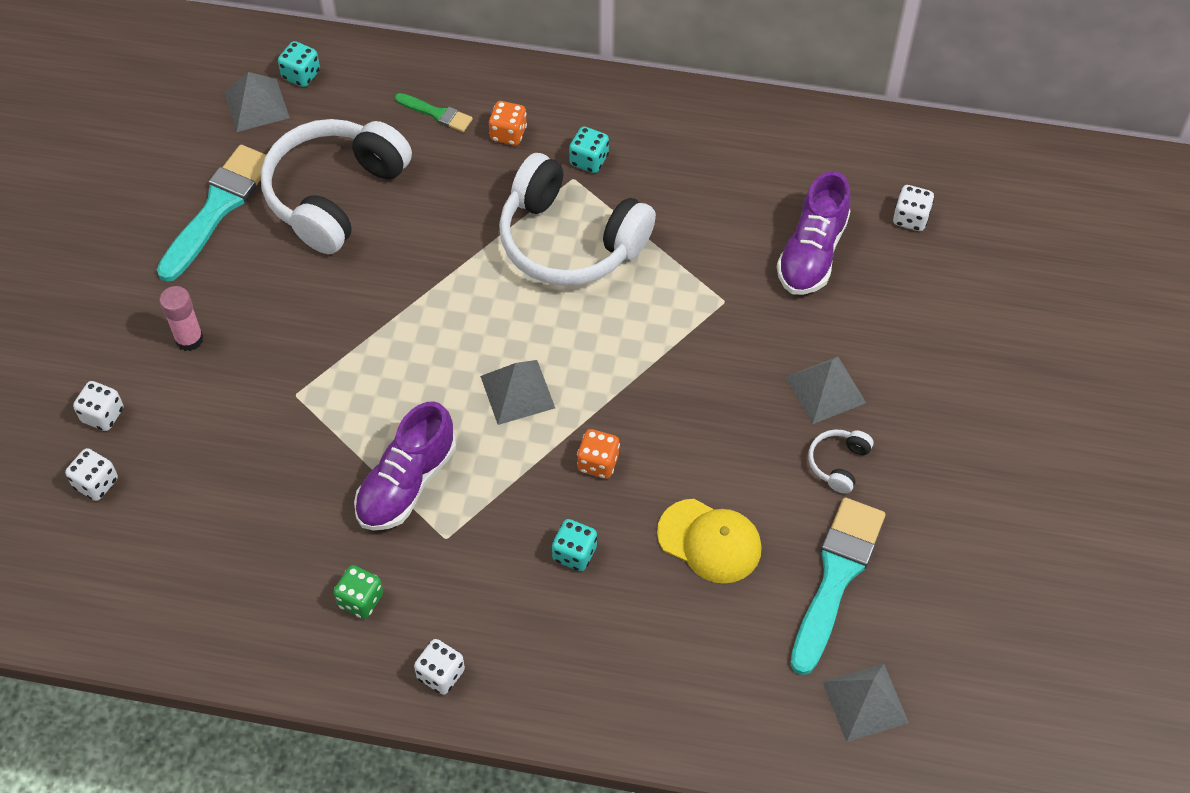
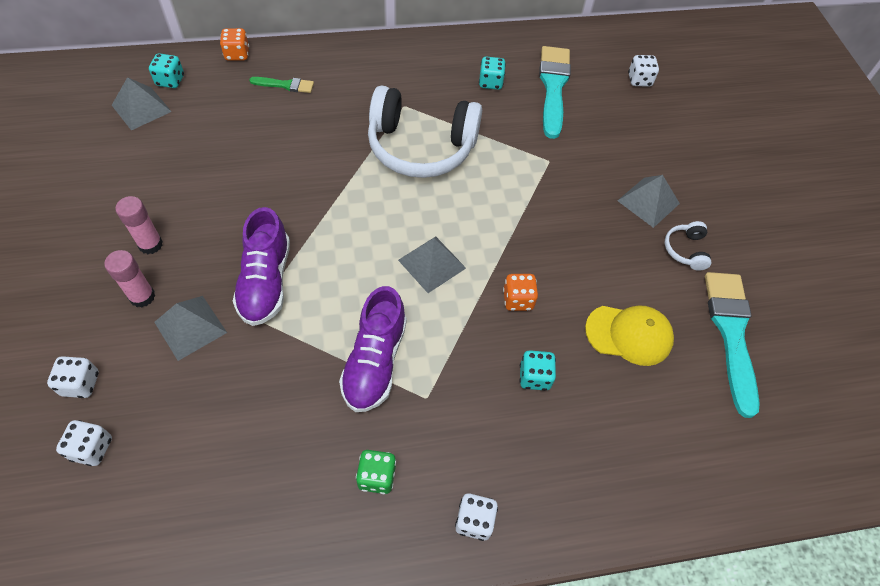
camera: 25 degrees left, 0 degrees up
turquoise brush [156,145,266,282] -> turquoise brush moved to [539,46,571,139]
white headphones [261,119,412,254] -> none
orange dice [489,101,527,145] -> orange dice moved to [220,28,249,61]
turquoise dice [569,126,609,173] -> turquoise dice moved to [479,56,506,90]
purple shoe [777,171,851,295] -> purple shoe moved to [233,207,290,326]
grey pyramid [823,664,909,742] -> grey pyramid moved to [154,296,227,361]
none -> pink glue stick [115,196,163,254]

